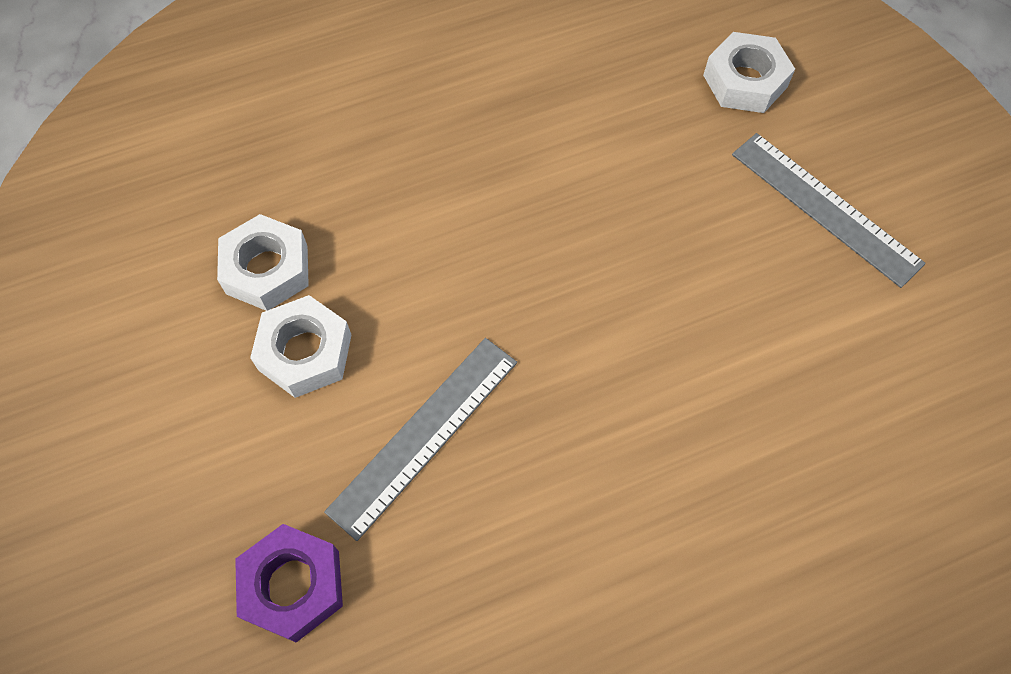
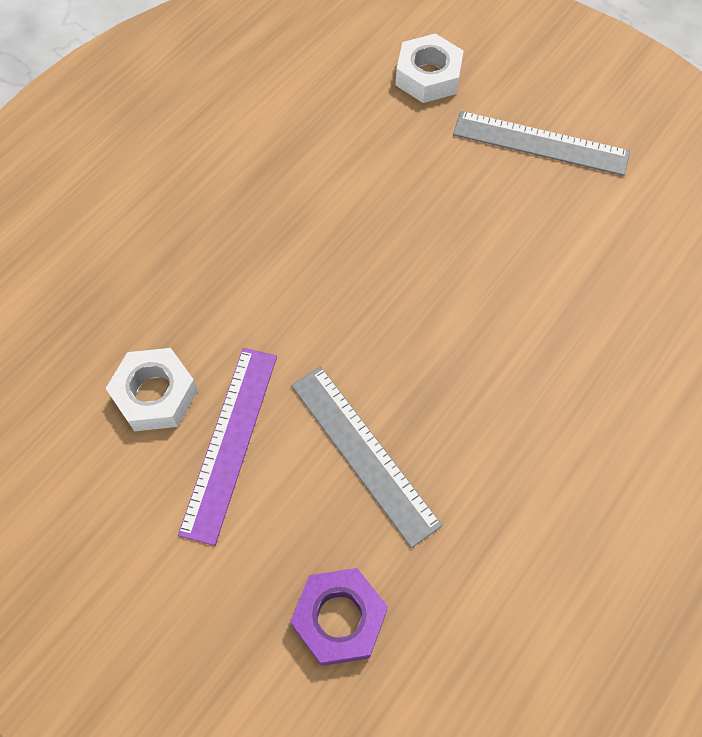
camera: 30 degrees left, 0 degrees up
white nut [250,295,351,398] -> purple ruler [178,348,277,546]
grey ruler [324,338,517,541] -> grey ruler turned 45 degrees counterclockwise [291,366,442,548]

